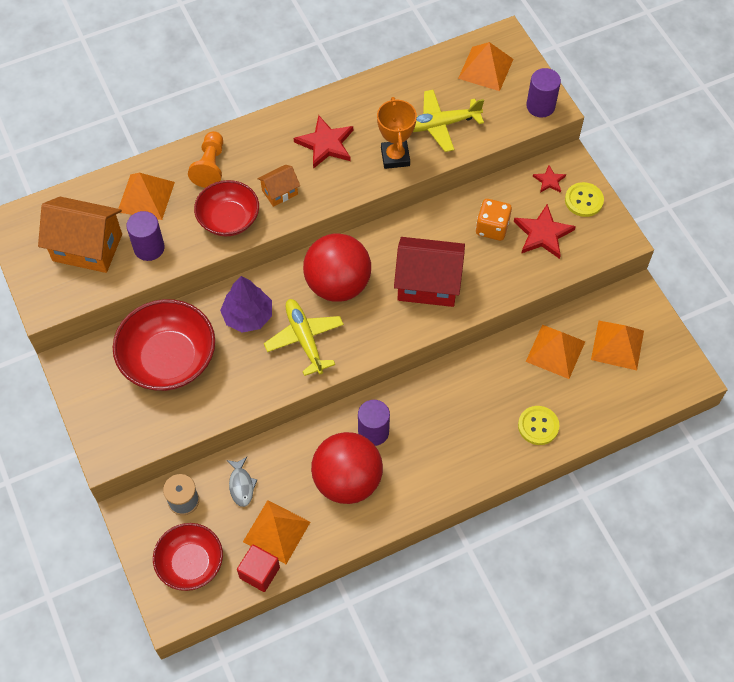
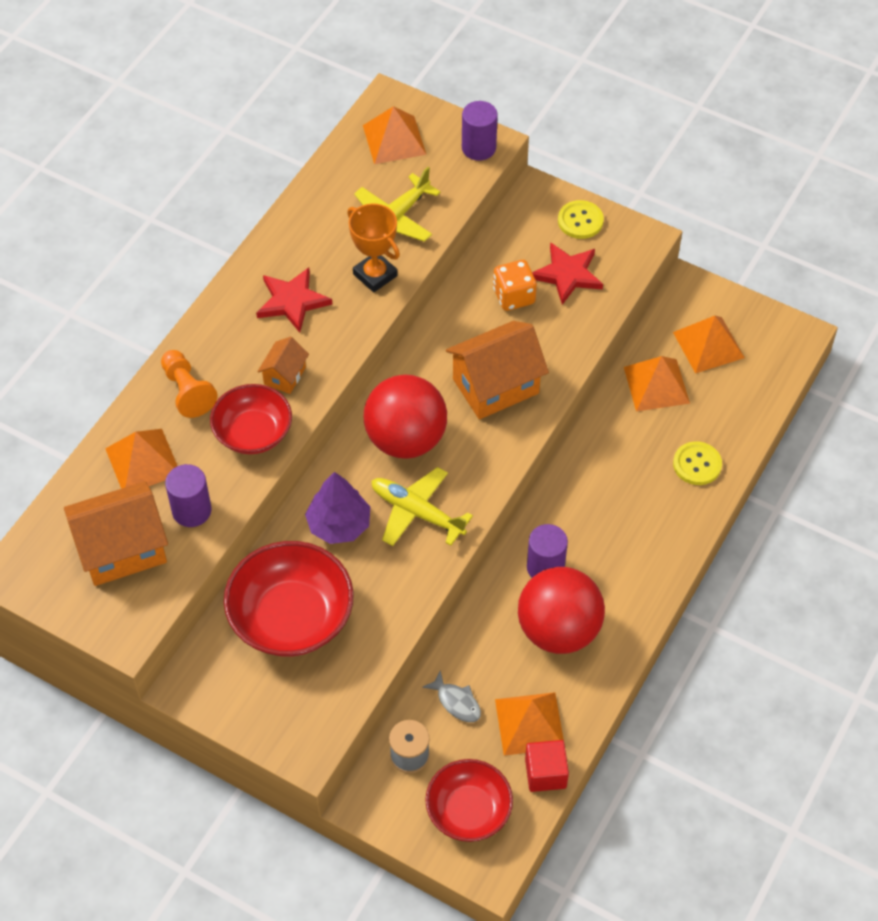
camera: 35 degrees left, 5 degrees down
red house [394,237,465,307] -> orange house [446,321,549,419]
red star [533,165,566,193] -> none

